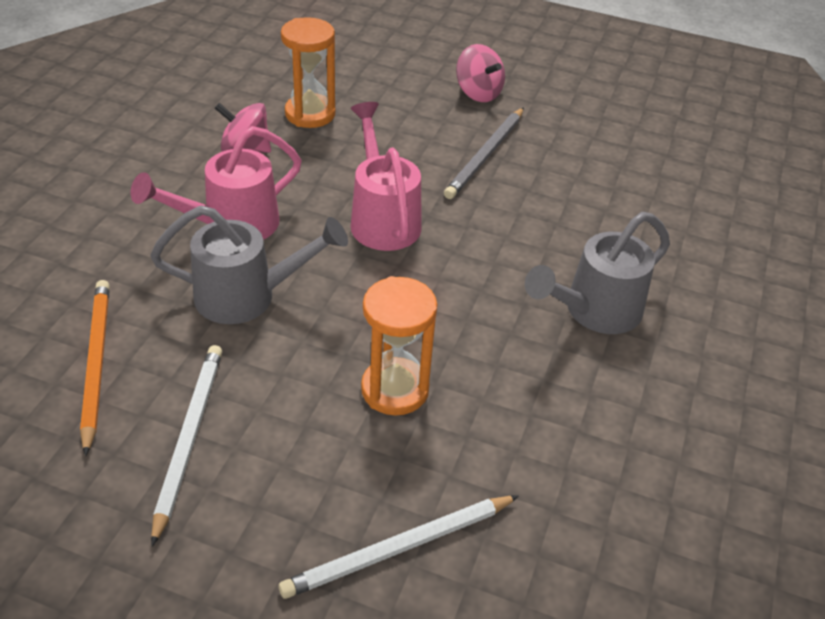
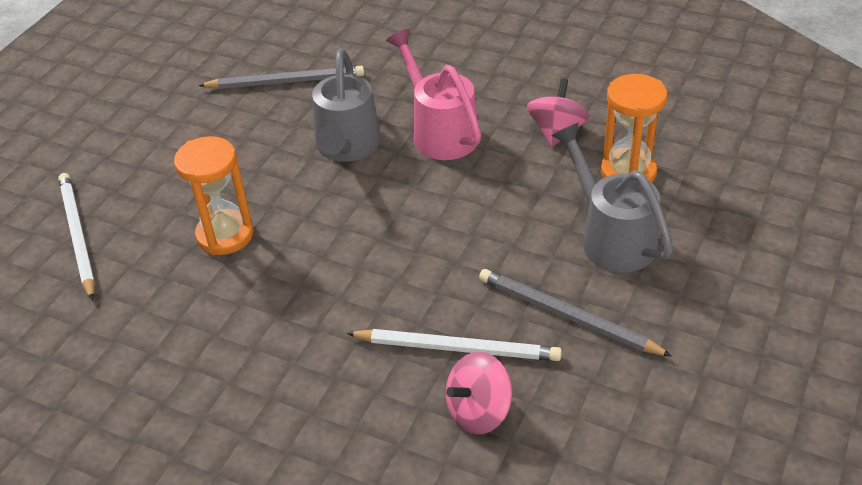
camera: 100 degrees right, 0 degrees up
orange pencil [80,280,110,456] -> grey pencil [198,66,364,89]
white pencil [151,345,222,547] -> white pencil moved to [346,329,562,361]
pink watering can [350,102,422,251] -> none
pink spinning top [456,44,505,102] -> pink spinning top moved to [446,351,512,435]
grey watering can [525,212,670,334] -> grey watering can moved to [552,123,673,272]

